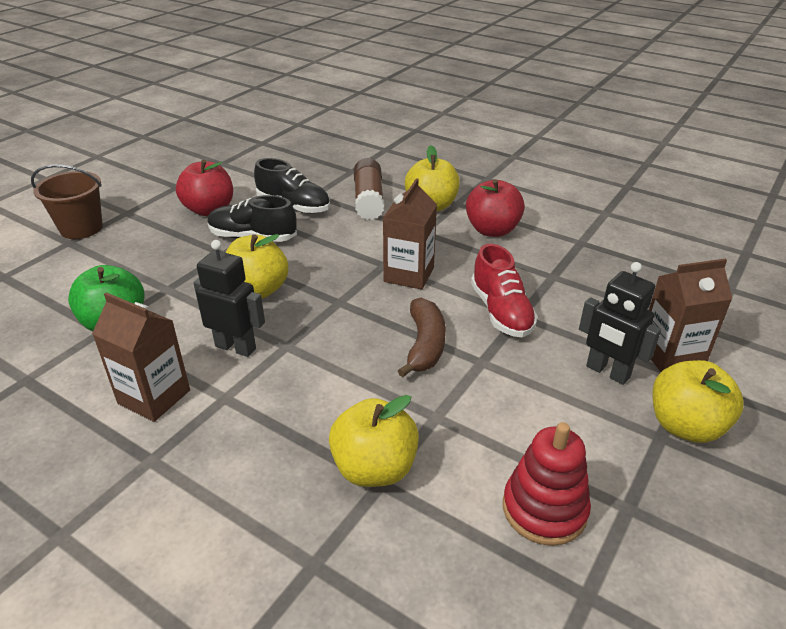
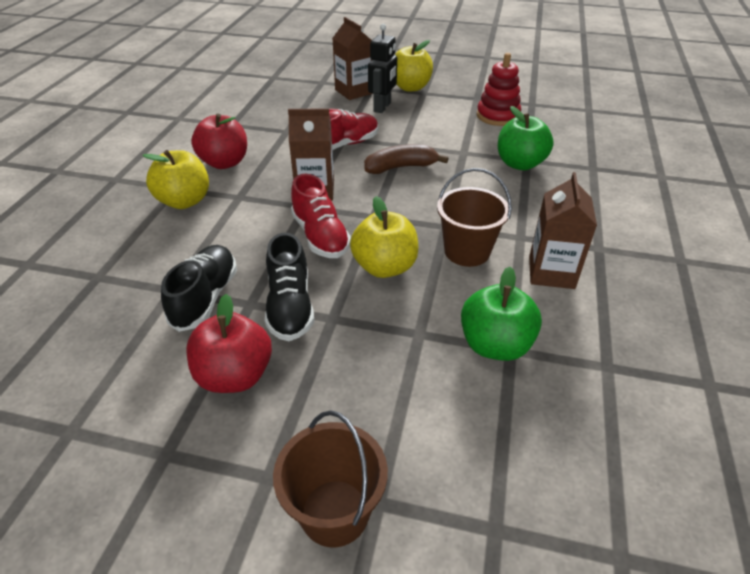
camera: 110 degrees left, 5 degrees up
black robot [193,240,265,357] -> brown bucket [437,168,512,267]
yellow apple [329,395,419,487] -> green apple [498,106,554,170]
brown glue stick [354,158,384,220] -> none
none -> red shoe [291,174,351,258]

